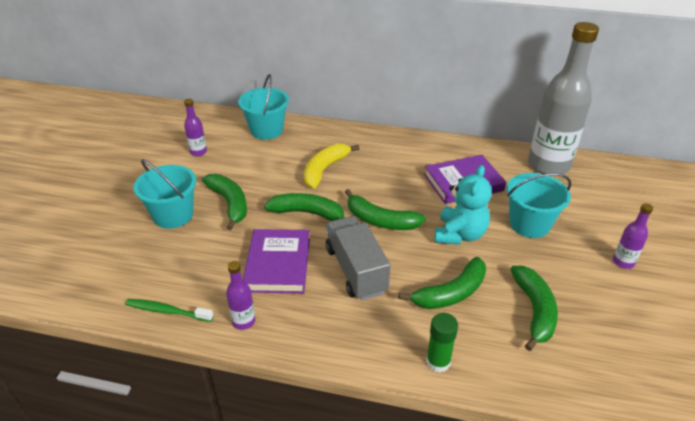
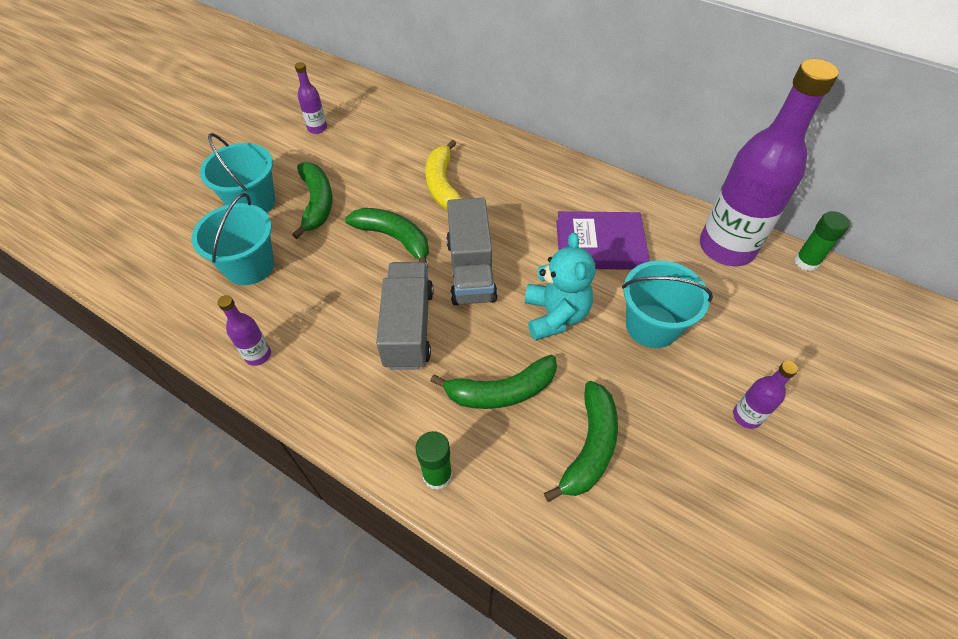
camera: 20 degrees right, 15 degrees up
green toothbrush [125,299,214,322] -> none
turquoise bucket [238,74,289,140] -> turquoise bucket moved to [192,193,274,285]
purple book [243,229,310,294] -> none
yellow banana [304,144,360,189] -> yellow banana turned 60 degrees counterclockwise [425,140,462,210]
green banana [345,189,426,230] -> grey truck [446,198,498,305]
turquoise teddy bear [435,165,492,245] -> turquoise teddy bear turned 45 degrees counterclockwise [525,232,595,341]
grey bottle [528,22,599,174] -> purple bottle [700,59,839,266]
none -> green glue stick [794,211,850,271]

